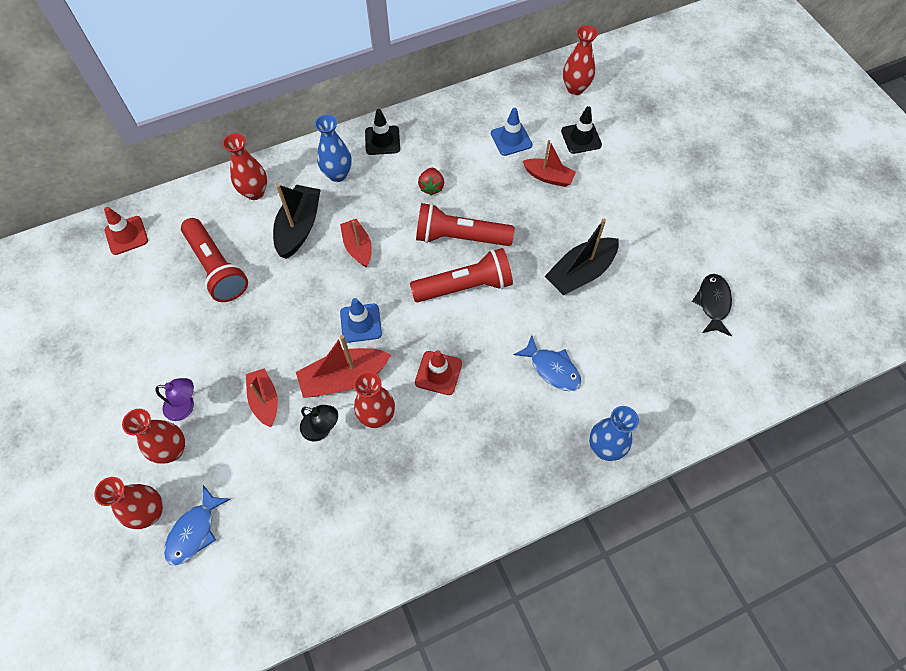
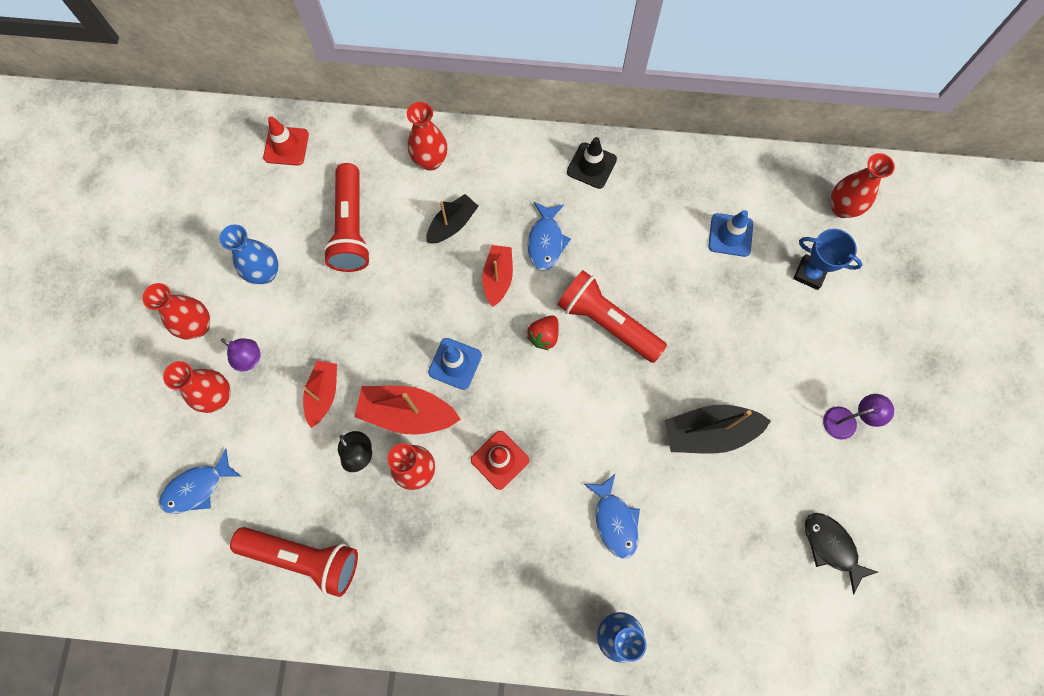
camera: 30 degrees right, 10 degrees up
red vase [94,477,163,529] -> red vase moved to [142,283,210,340]
black boat [273,184,321,259] -> black boat [426,194,479,244], size x0.66
blue vase [315,115,352,182] -> blue vase moved to [219,224,279,284]
red flashlight [410,248,513,302] -> red flashlight moved to [230,527,358,597]
red strawberry [418,168,444,196] -> red strawberry moved to [527,315,559,350]
red boat [523,140,576,187] -> none
black traffic cone [561,106,602,154] -> blue trophy [793,229,863,290]
black fish [692,274,732,336] -> black fish turned 75 degrees counterclockwise [805,513,878,594]
none -> blue fish [528,202,571,271]
none -> purple lamp [823,394,894,440]

